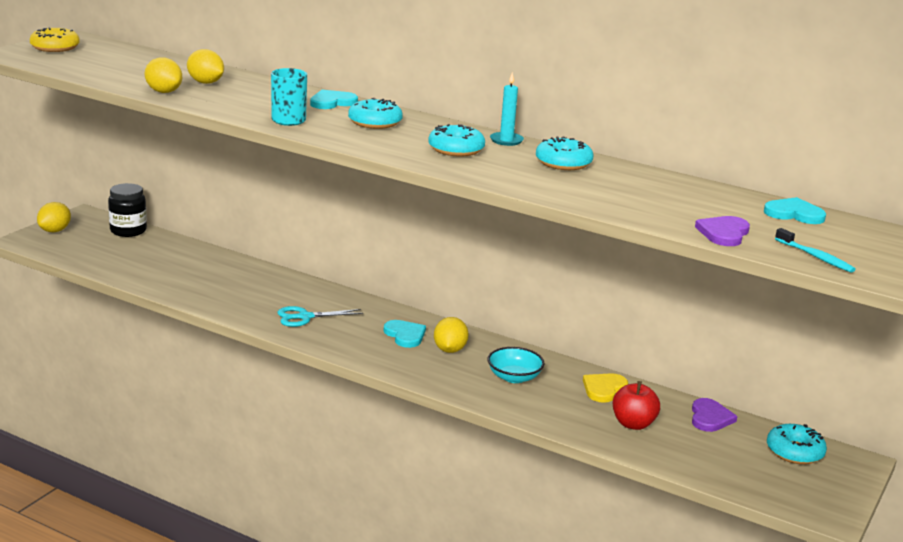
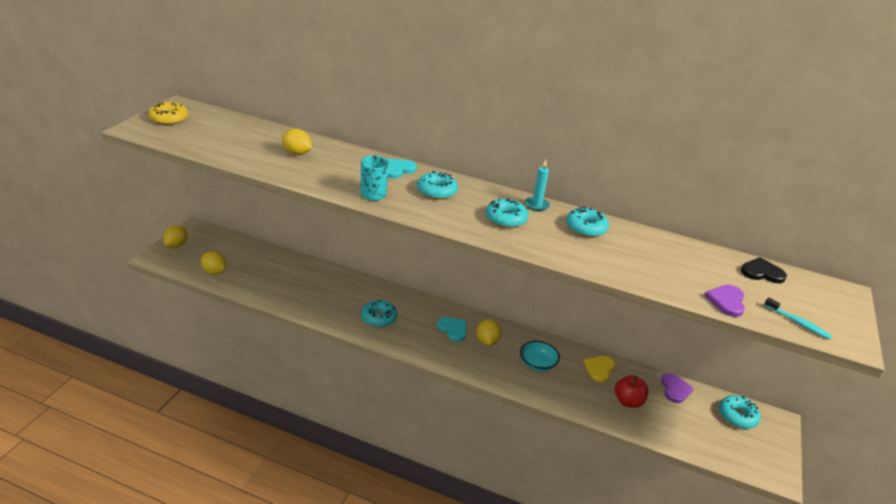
camera: 10 degrees left, 10 degrees up
black jar [108,183,147,237] -> none
yellow lemon [145,58,182,93] -> yellow lemon moved to [201,251,227,275]
turquoise scissors [277,306,363,327] -> turquoise donut [361,300,397,327]
turquoise heart [764,197,826,224] -> black heart [741,257,787,283]

